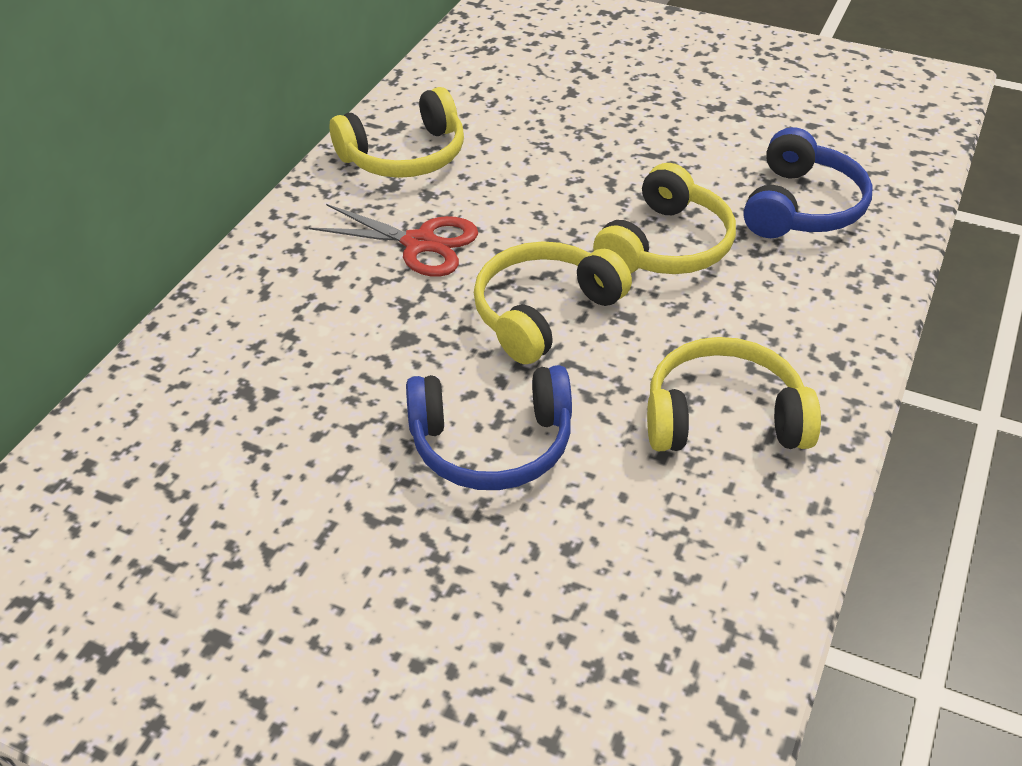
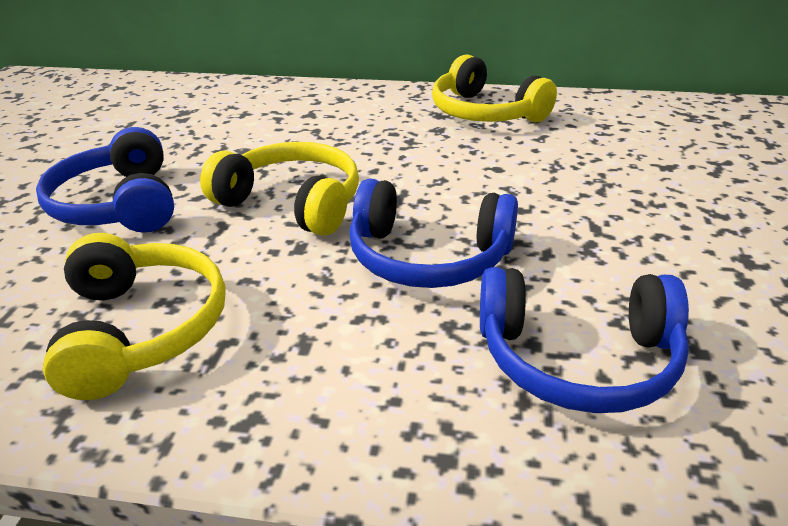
camera: 75 degrees right, 10 degrees down
red scissors [309,204,478,277] -> none
yellow headphones [593,163,736,274] -> blue headphones [349,178,518,288]

